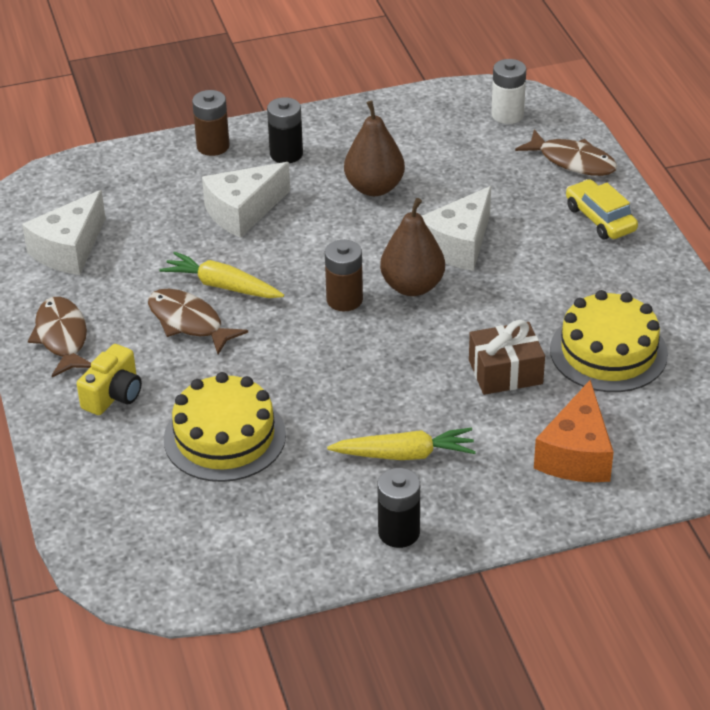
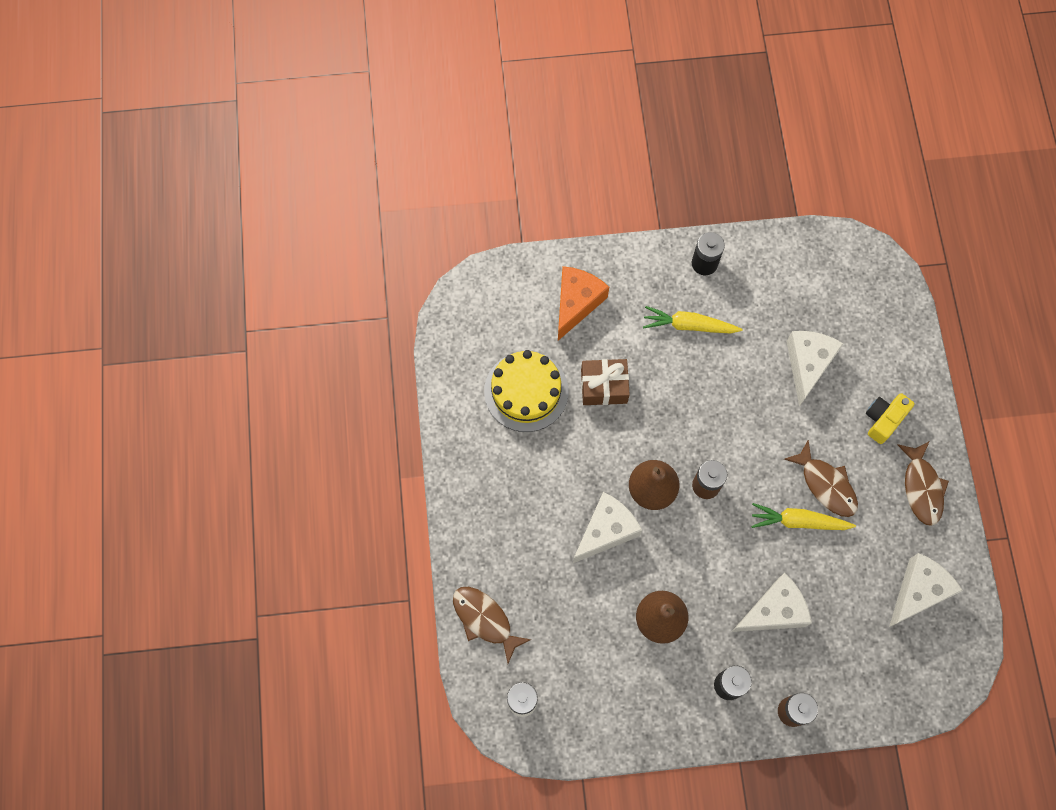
camera: 170 degrees left, 30 degrees up
yellow carrot [159,252,284,298] -> yellow carrot turned 150 degrees clockwise [751,503,856,530]
yellow cake [164,372,286,482] -> white cheese [786,331,844,407]
yellow car [566,179,638,239] -> none

